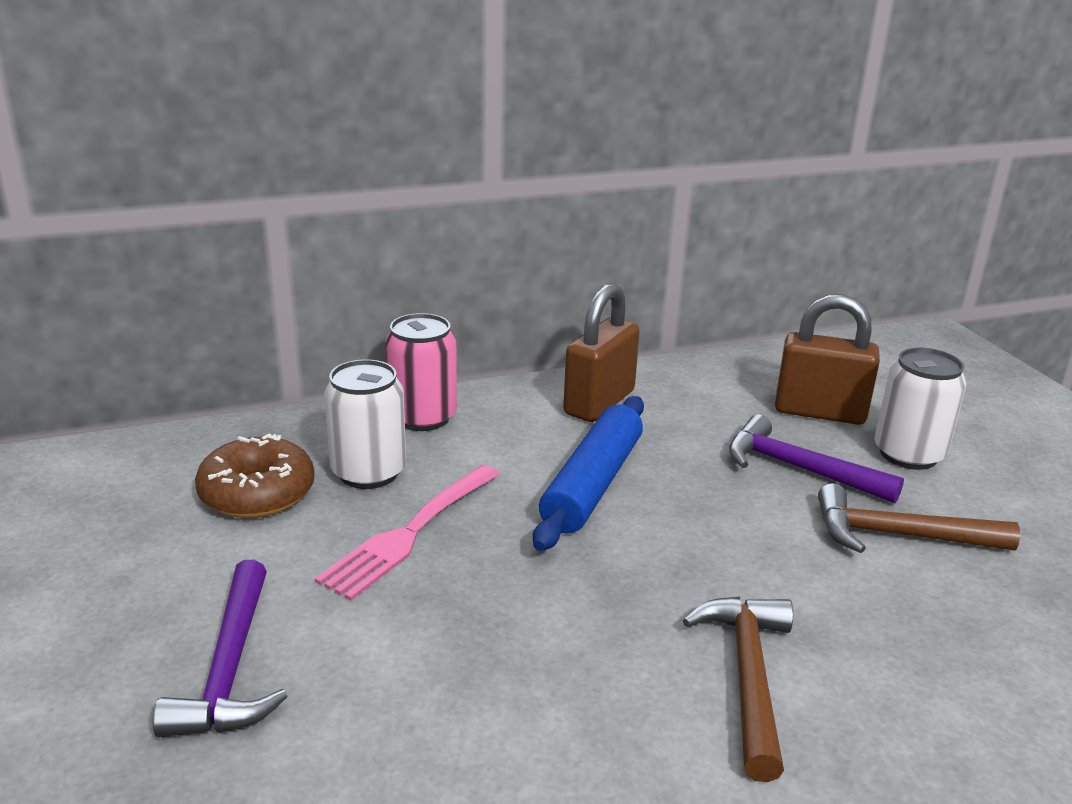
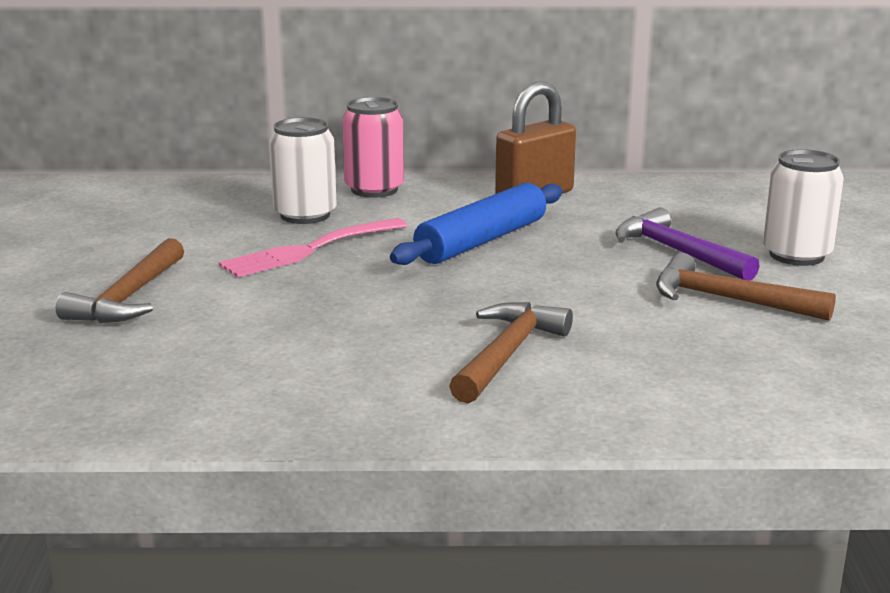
camera: 20 degrees right, 5 degrees down
purple hammer [153,560,287,737] -> brown hammer [56,238,184,323]
brown donut [195,434,315,518] -> none
brown padlock [775,294,880,425] -> none

